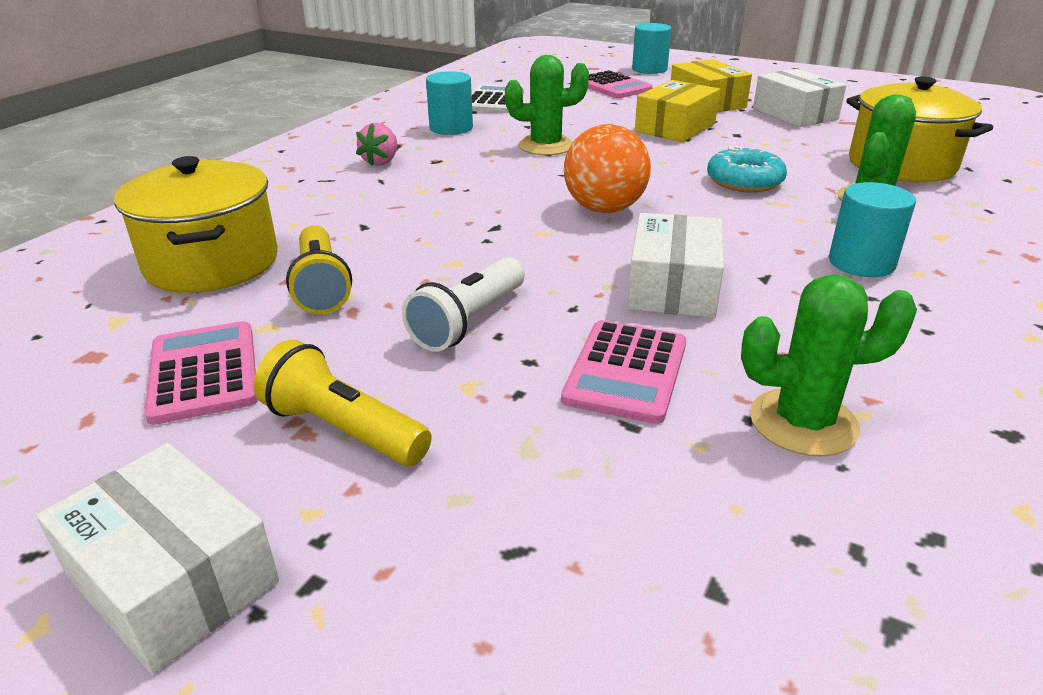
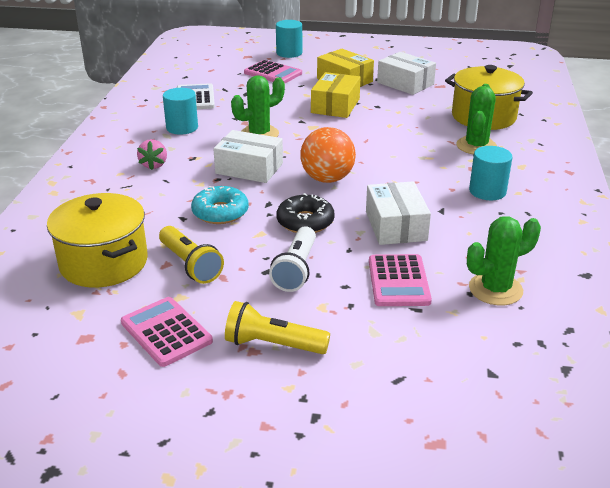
camera: 20 degrees left, 0 degrees up
white box [36,443,279,674] -> white box moved to [214,130,283,183]
turquoise donut [707,146,787,192] -> turquoise donut moved to [191,186,249,224]
none -> black donut [277,193,335,233]

